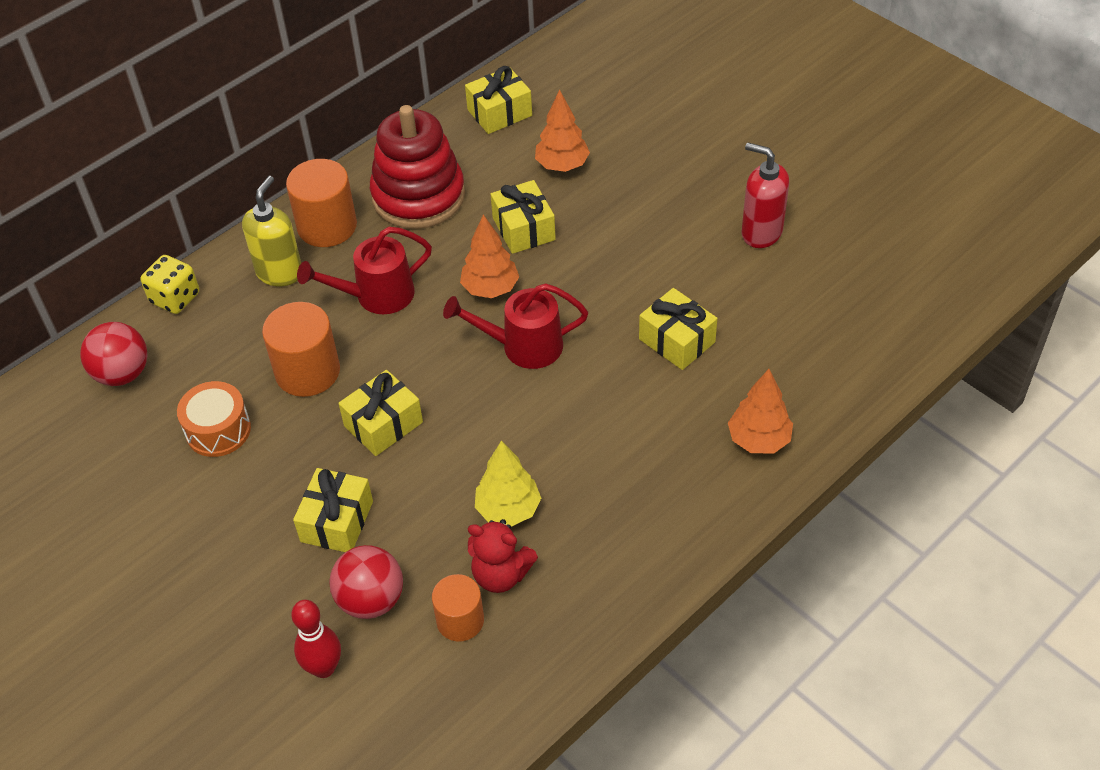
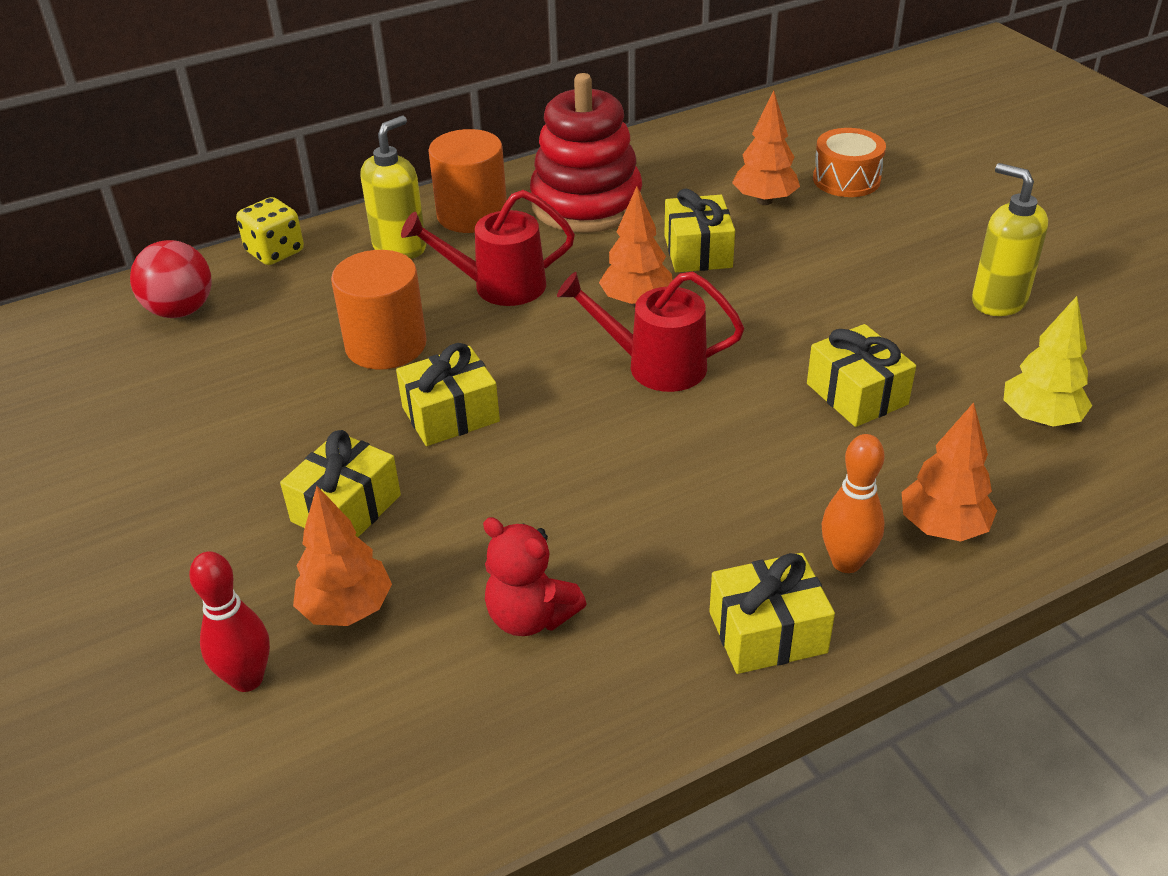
camera: 15 degrees right, 10 degrees down
orange drum [177,381,251,457] -> orange drum moved to [813,128,886,197]
red ball [330,545,403,619] -> orange tree [293,486,392,626]
orange cylinder [432,574,484,642] -> none
yellow gift [465,66,532,134] -> yellow gift moved to [709,553,835,674]
yellow tree [475,440,541,526] -> yellow tree moved to [1004,296,1092,427]
red soap dispenser [742,142,789,248] -> yellow soap dispenser [972,163,1048,316]
none -> orange bowling pin [822,434,885,573]

